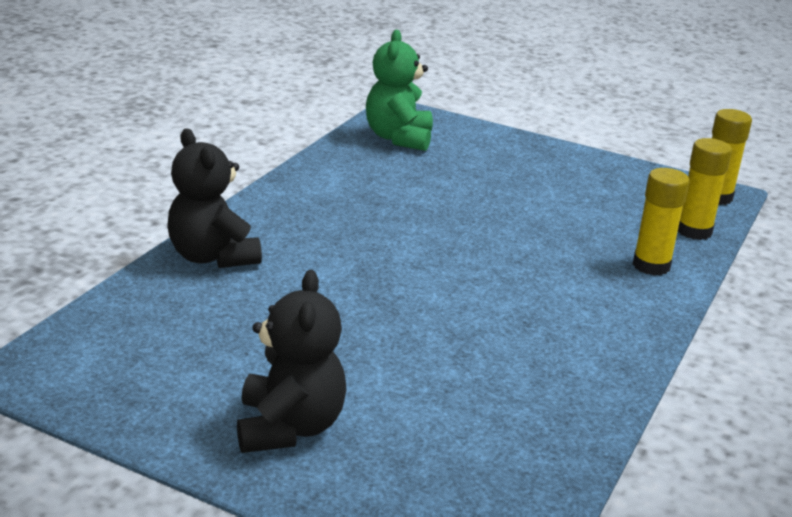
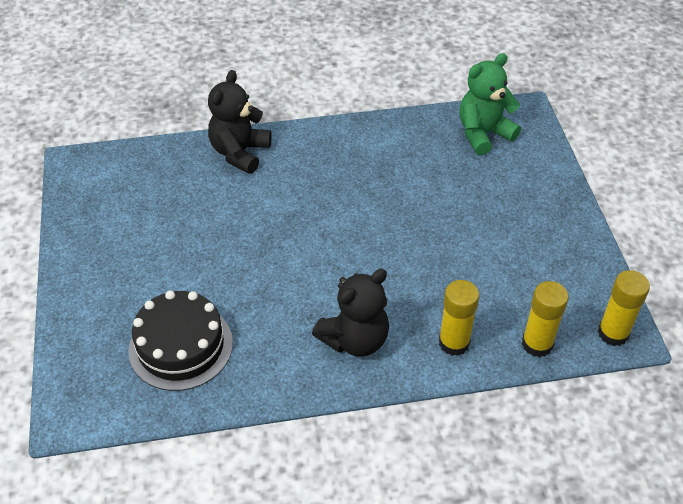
camera: 55 degrees right, 20 degrees up
black teddy bear [237,270,347,453] -> black teddy bear moved to [312,269,389,357]
none -> black cake [129,290,233,391]

